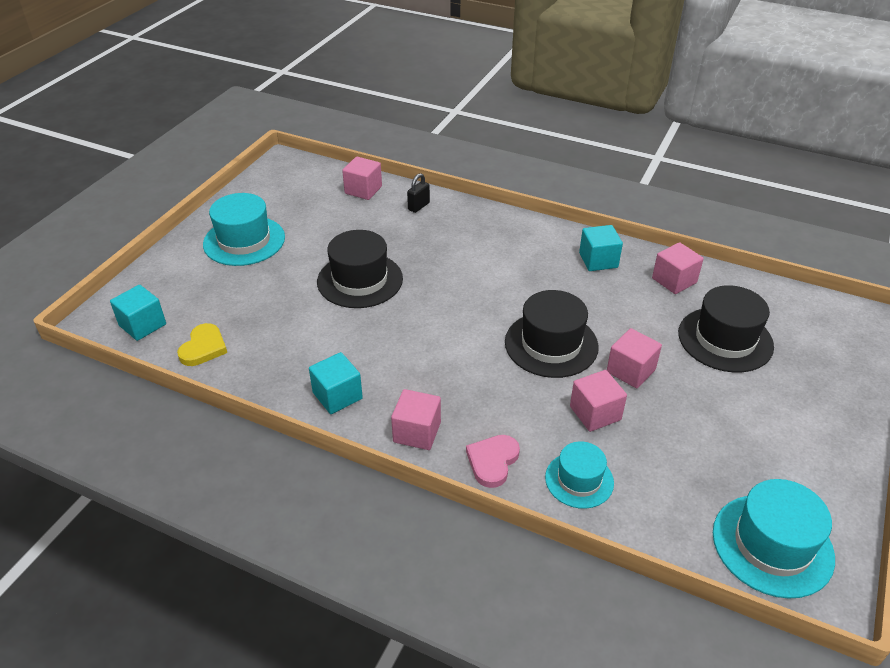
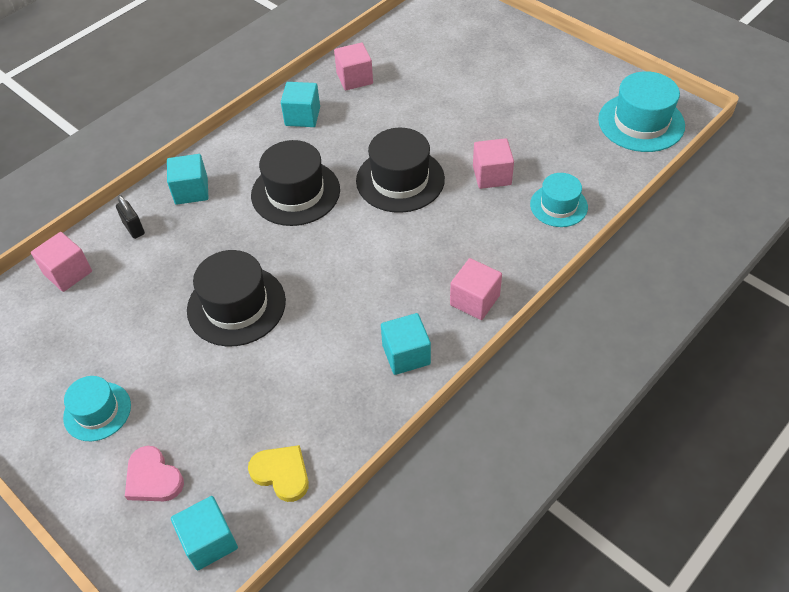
camera: 70 degrees left, 10 degrees up
turquoise hat [203,193,285,266] -> turquoise hat [63,376,131,441], size x0.62
pink heart [466,435,520,488] -> pink heart moved to [125,446,184,501]
pink cube [607,328,662,388] -> none
black hat [678,285,774,372] -> black hat moved to [251,140,340,226]
none -> turquoise cube [167,154,209,205]

